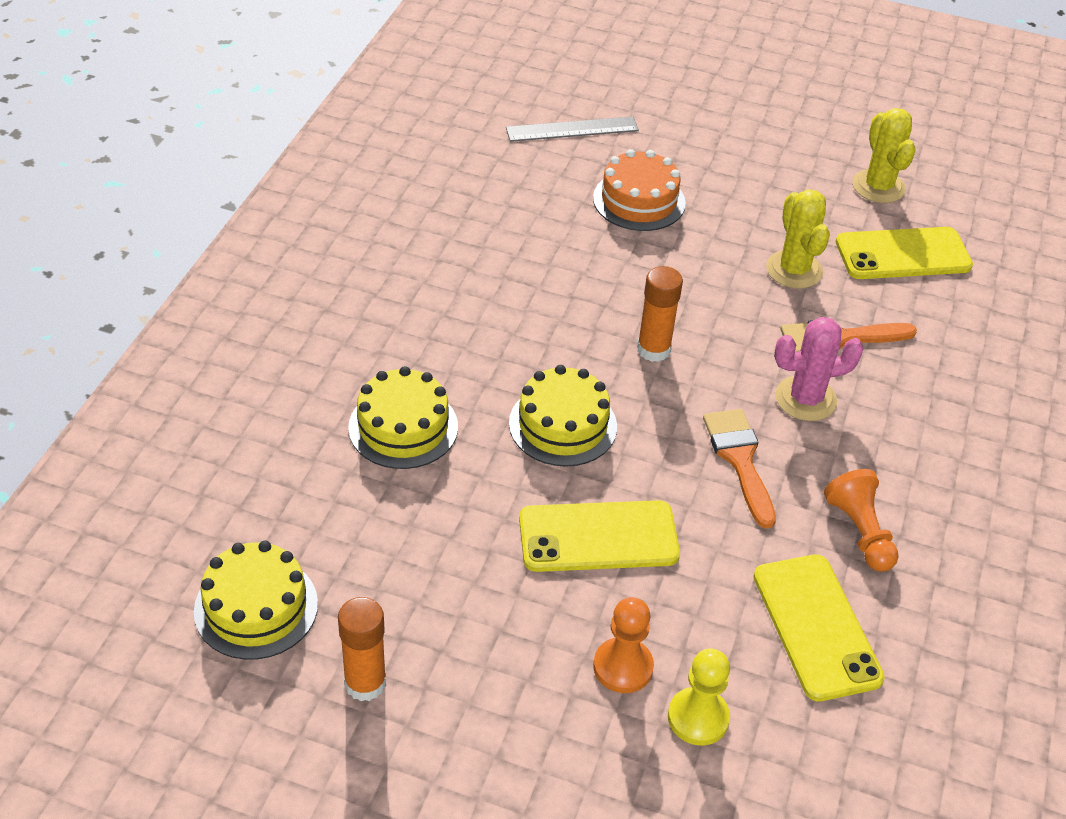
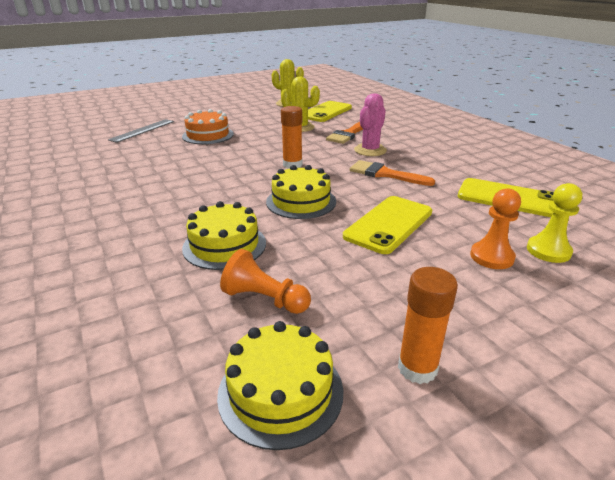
camera: 45 degrees left, 15 degrees down
orange pawn [824,469,899,572] -> orange pawn moved to [220,249,311,314]

